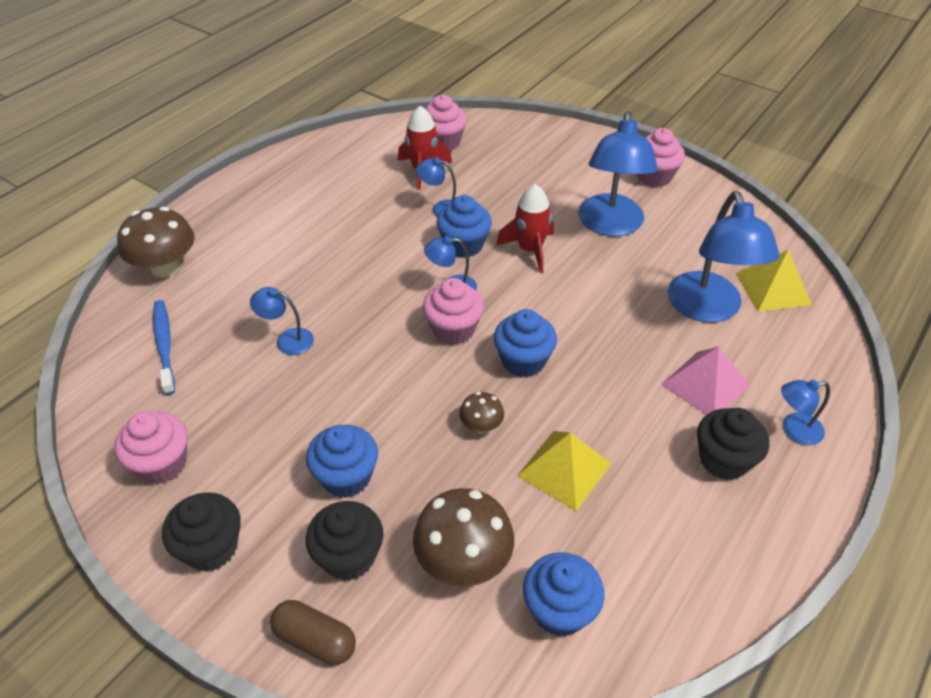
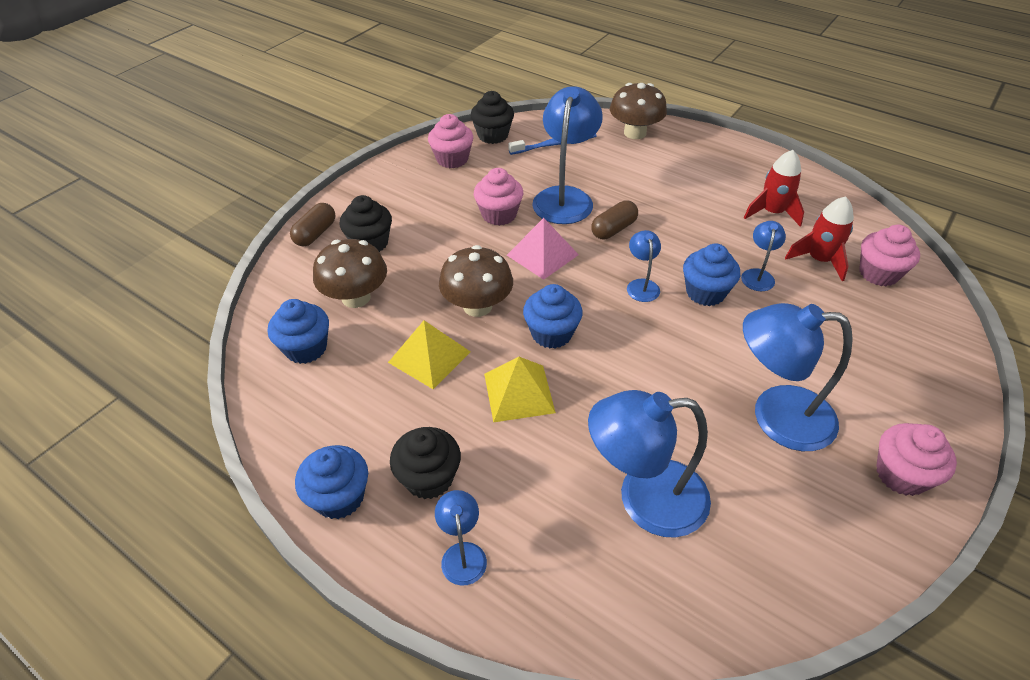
camera: 90 degrees right, 0 degrees up
black cupcake [162,492,241,572] -> black cupcake moved to [471,91,514,144]
blue lamp [250,287,314,355] -> blue lamp [532,86,603,224], size x2.07
blue cupcake [306,425,378,498] -> blue cupcake moved to [295,445,368,519]
pink cupcake [423,278,484,345] -> pink cupcake moved to [474,168,523,226]
brown mushroom [459,392,504,433] -> brown mushroom [439,245,513,317], size x1.94
red rocket [496,184,554,273] -> red rocket moved to [744,150,804,227]
pink pyramid [661,346,750,415] -> pink pyramid moved to [507,218,579,280]
yellow pyramid [736,250,812,312] -> yellow pyramid moved to [484,357,556,422]
none -> brown capsule [591,200,638,239]

